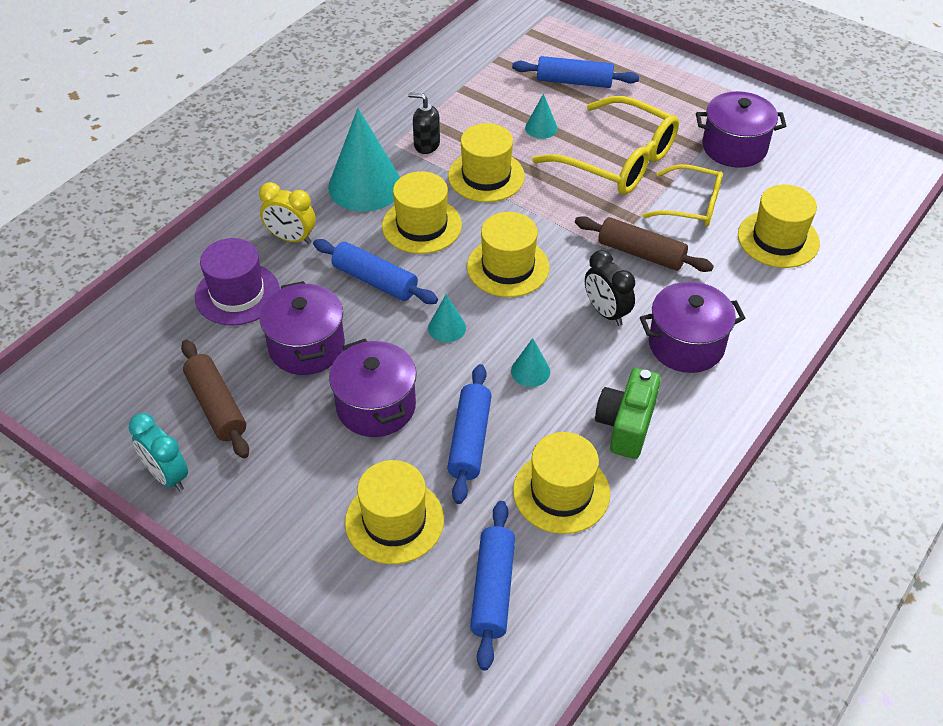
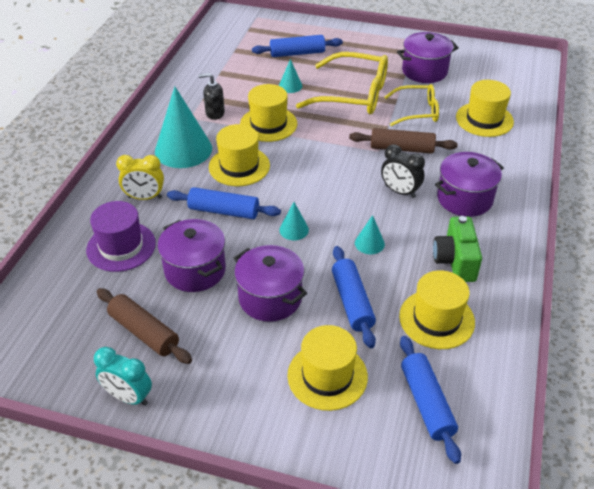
camera: 20 degrees left, 5 degrees down
yellow hat [467,212,550,297] -> none

